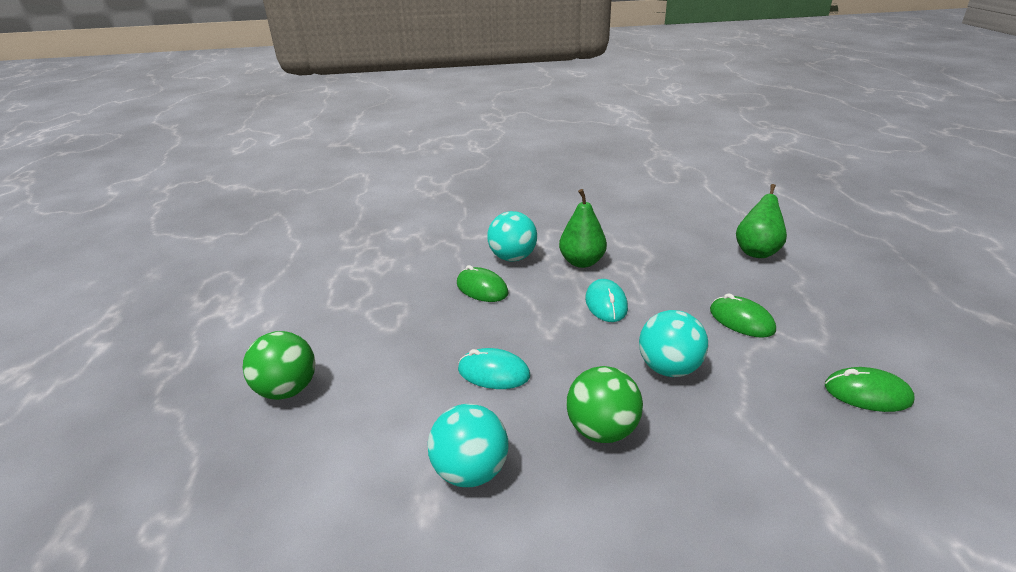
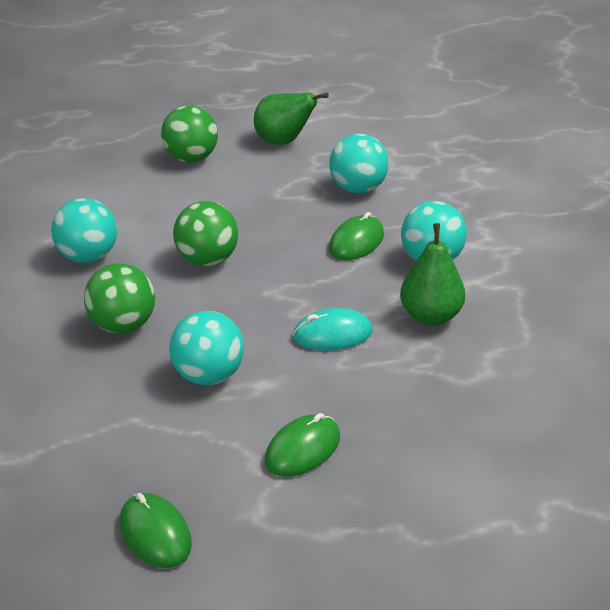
camera: 85 degrees right, 5 degrees up
turquoise mouse [458,348,530,389] -> green ball [173,201,238,266]
green pear [736,184,787,258] -> green pear moved to [254,92,329,145]
green mouse [825,367,915,412] -> green mouse turned 45 degrees counterclockwise [120,493,192,568]
none -> turquoise ball [329,134,389,193]

